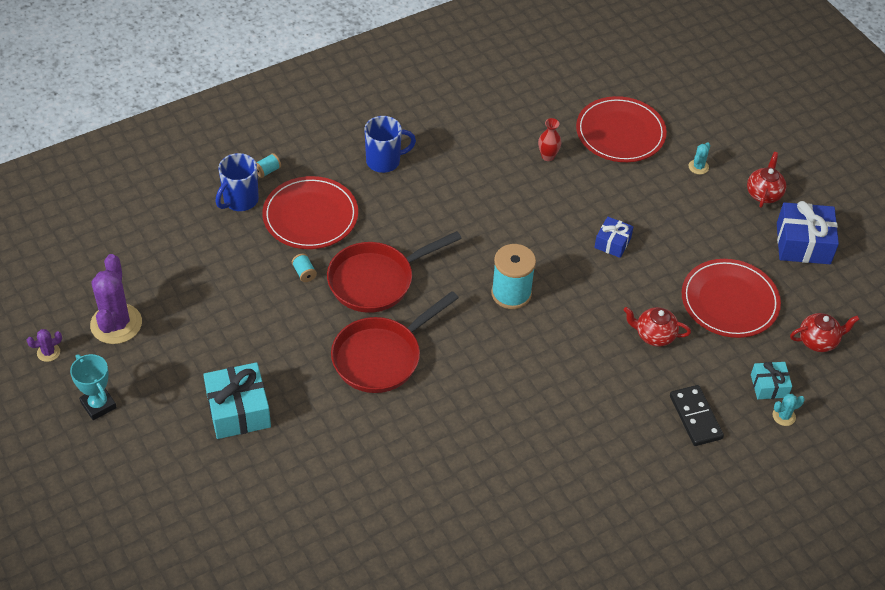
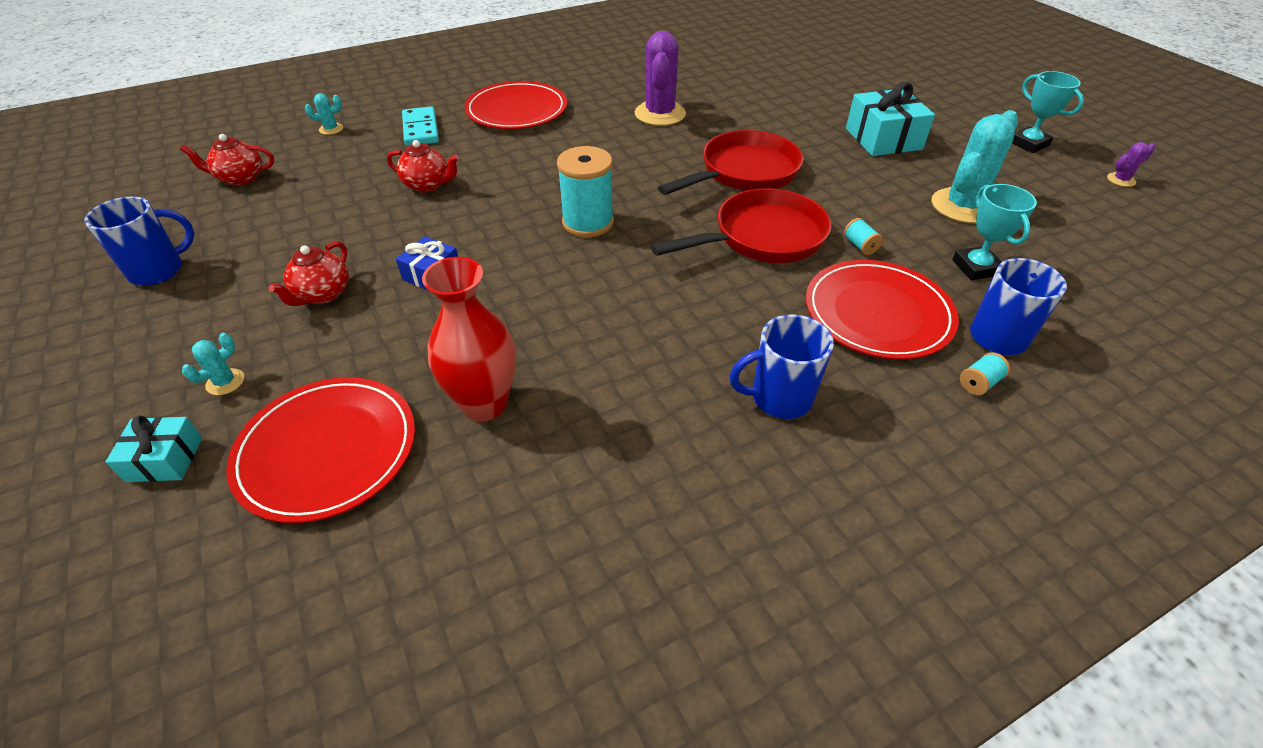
camera: 175 degrees left, 5 degrees down
purple cactus [90,254,142,344] -> purple cactus moved to [634,31,686,126]
red vase [538,118,561,161] -> red vase [422,257,516,421], size x1.91
black domino [670,385,724,446] -> turquoise domino [402,106,439,146]
red plate [682,259,781,338] -> red plate moved to [464,81,567,129]
red teapot [747,152,786,208] -> red teapot moved to [269,241,349,306]
turquoise gift [751,362,792,399] -> turquoise gift moved to [106,416,202,482]
blue gift [777,201,839,264] -> blue mug [84,196,194,286]
none -> turquoise cactus [932,110,1018,223]
none -> turquoise trophy [952,184,1037,280]

